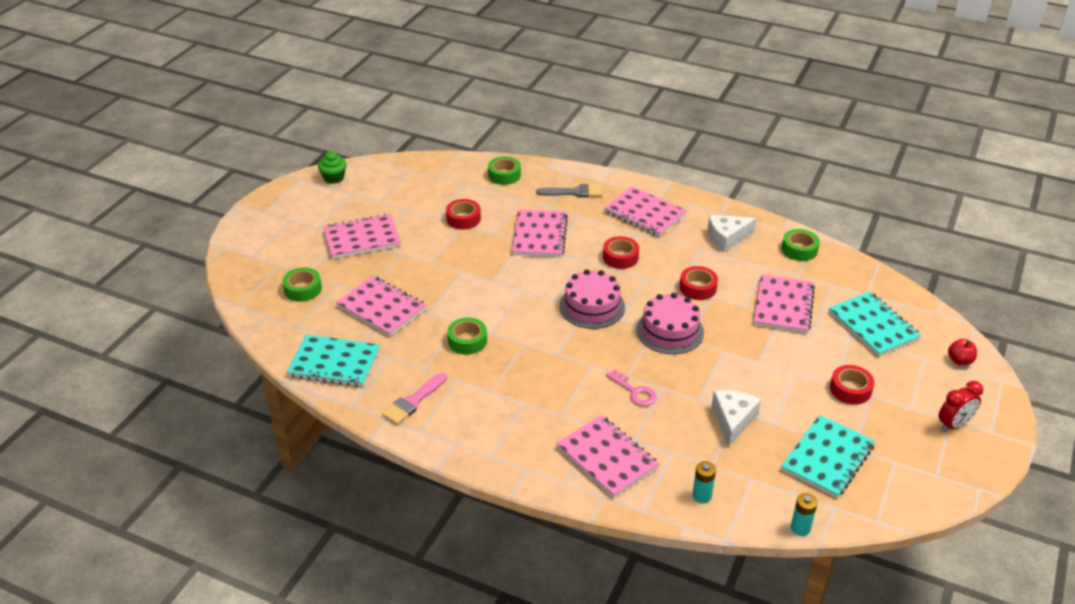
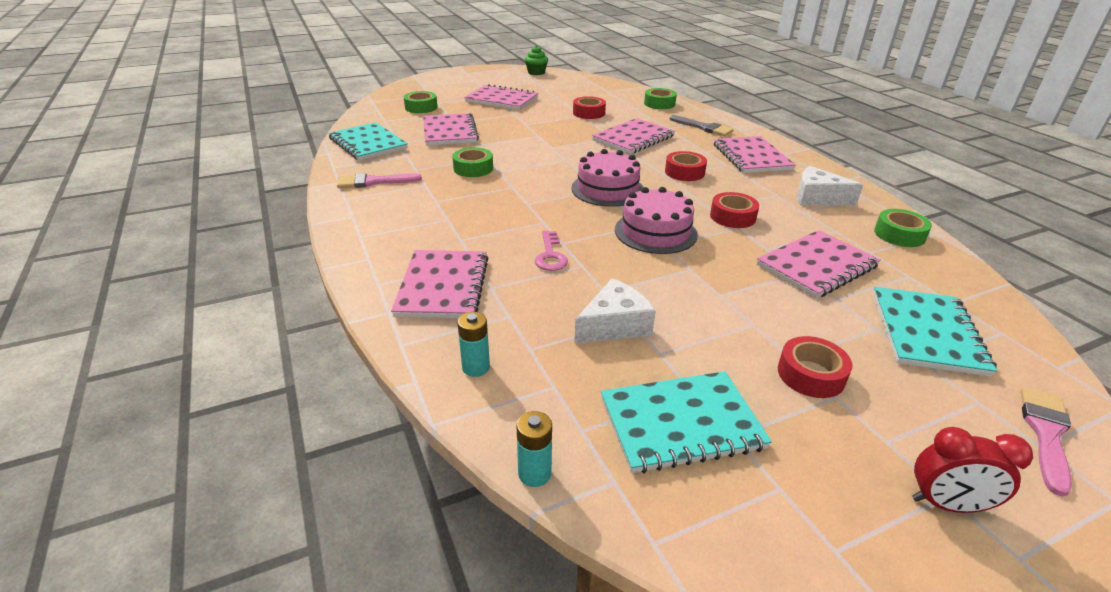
camera: 40 degrees right, 5 degrees down
red apple [948,339,977,365] -> pink brush [1021,387,1072,497]

